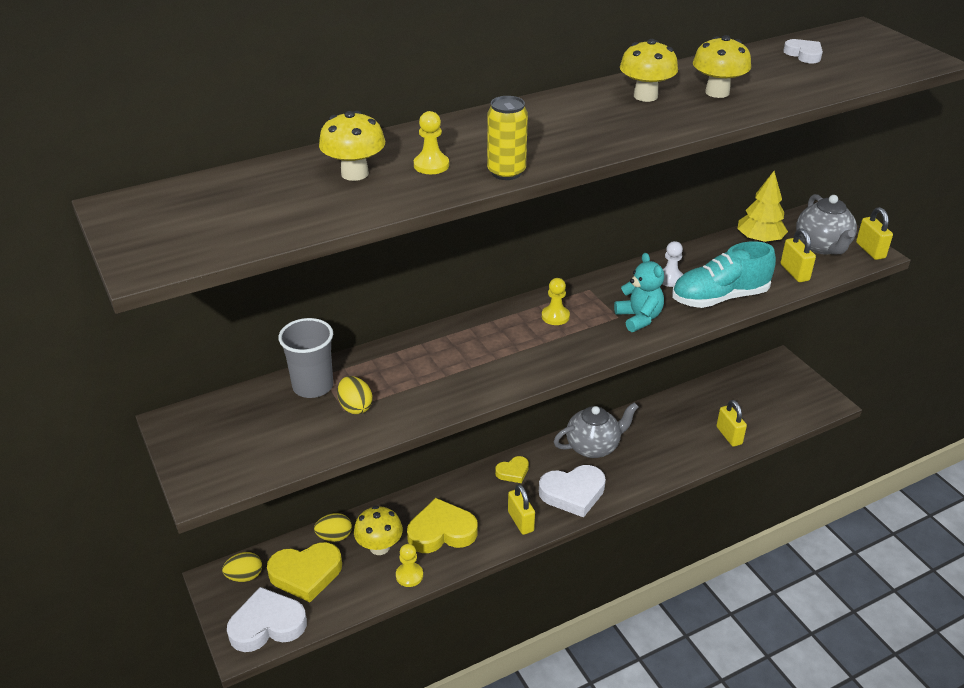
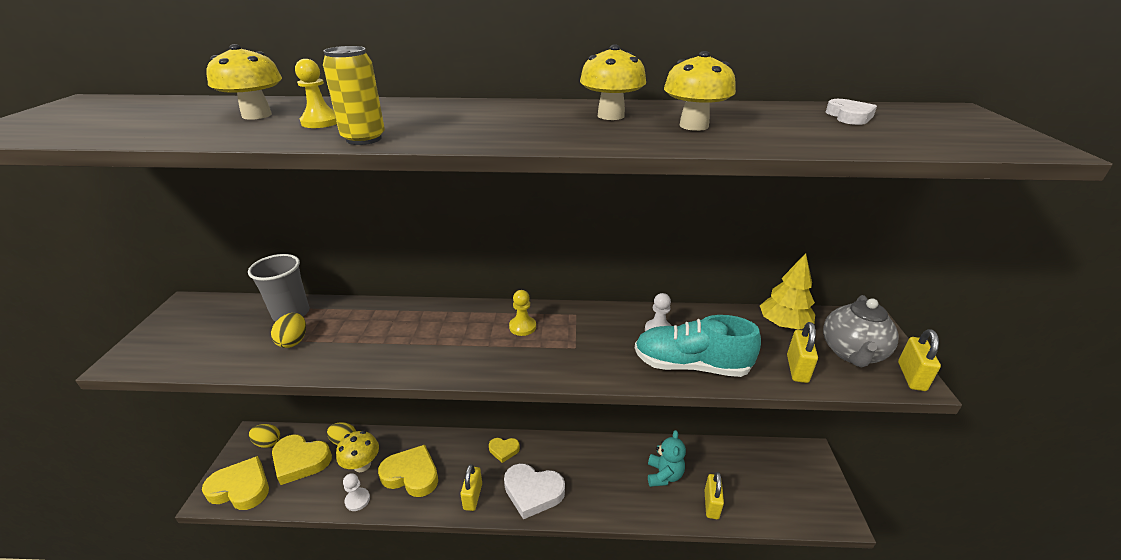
camera: 30 degrees right, 5 degrees down
white heart [227,587,307,652] -> yellow heart [202,456,269,510]
yellow pawn [396,544,423,587] -> white pawn [343,473,370,511]
grey teapot [554,402,639,458] -> none
turquoise teddy bear [614,253,664,332] -> turquoise teddy bear moved to [648,430,686,487]

